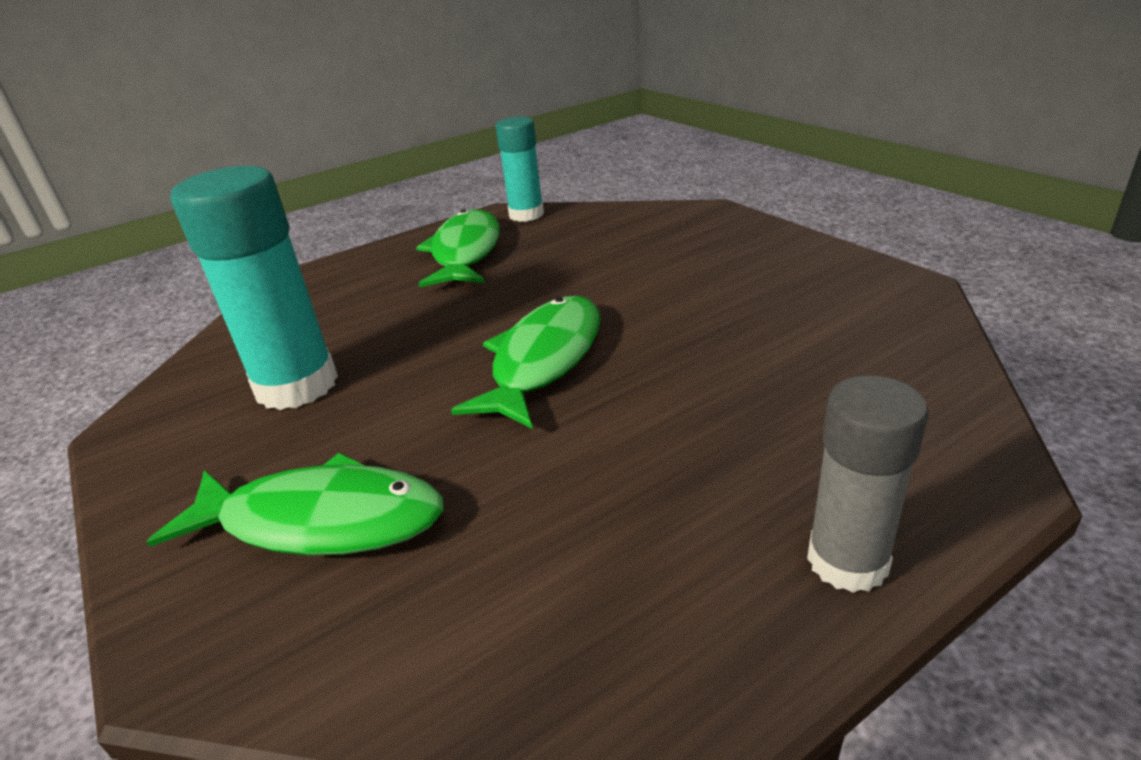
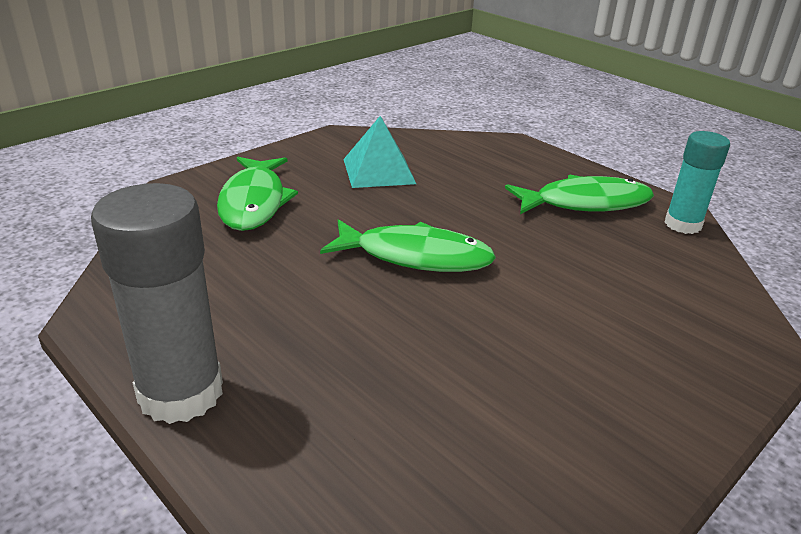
camera: 75 degrees right, 0 degrees up
turquoise glue stick [171,166,338,410] -> turquoise pyramid [343,116,416,188]
grey glue stick [807,375,929,593] -> grey glue stick [91,183,223,424], size x1.57

